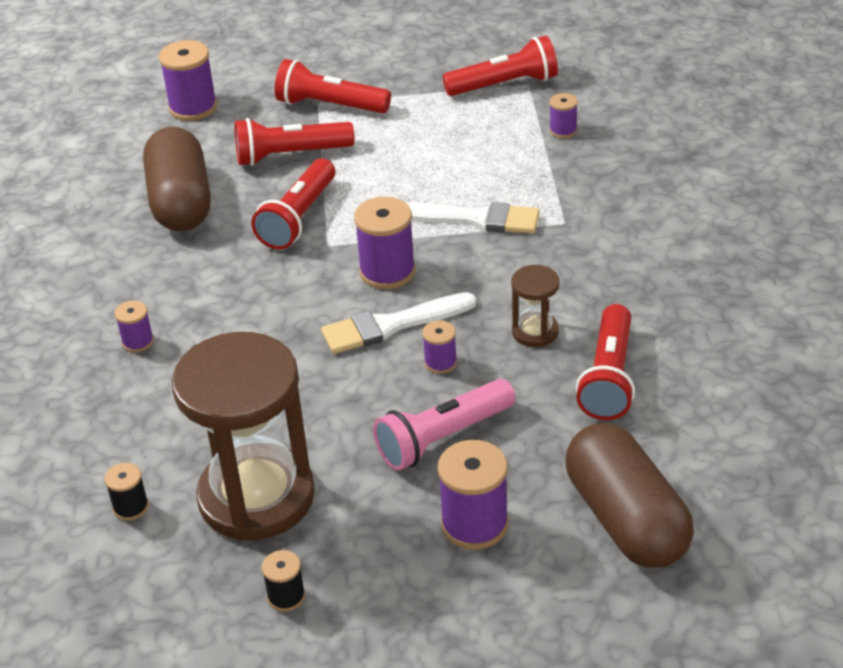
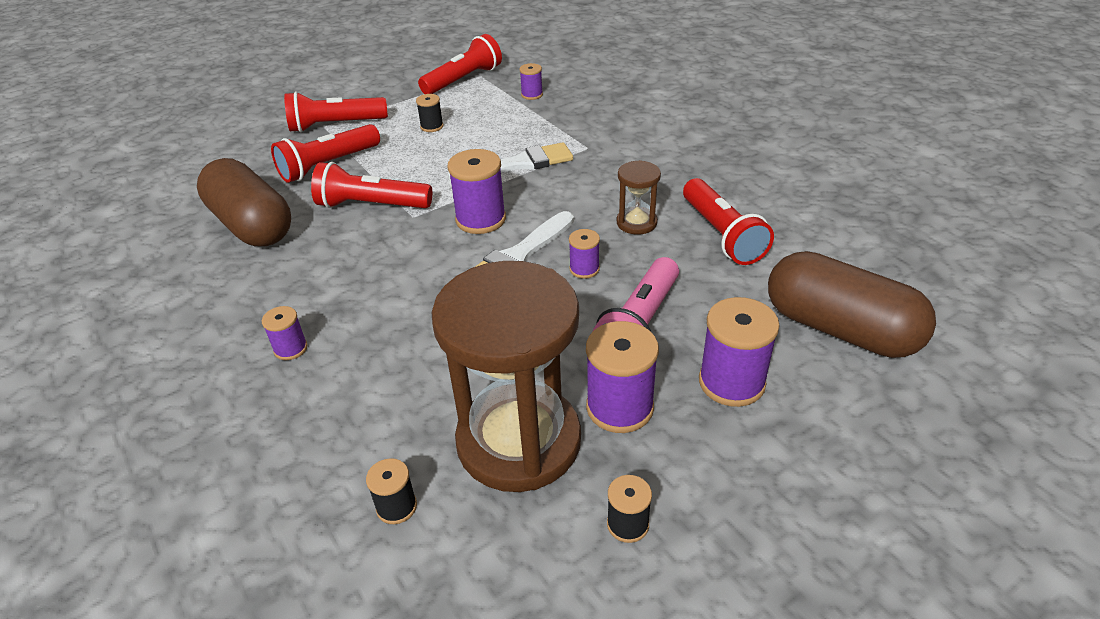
camera: 30 degrees left, 0 degrees up
purple spool [159,40,217,121] -> purple spool moved to [586,321,659,433]
red flashlight [251,158,335,250] -> red flashlight turned 105 degrees clockwise [311,162,432,208]
none -> black spool [416,94,444,132]

